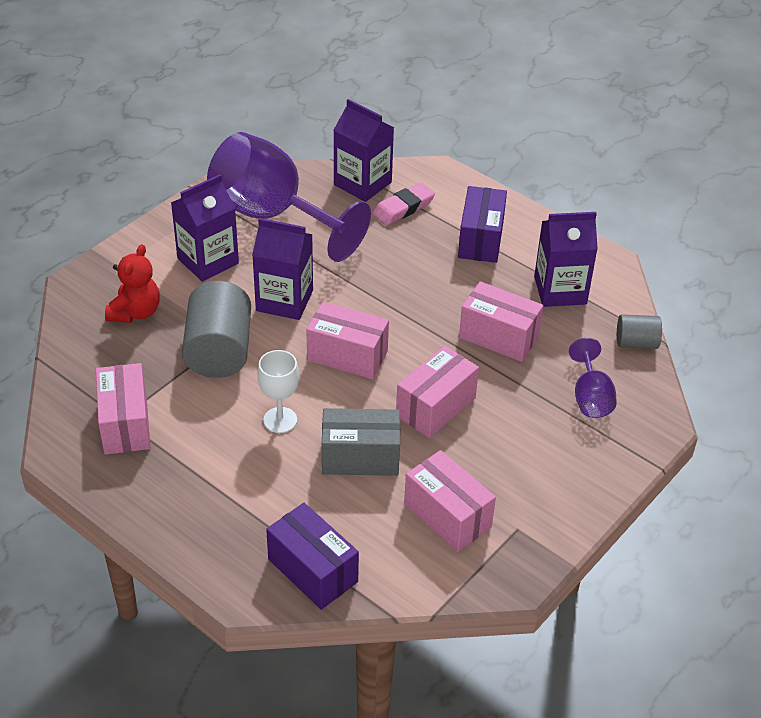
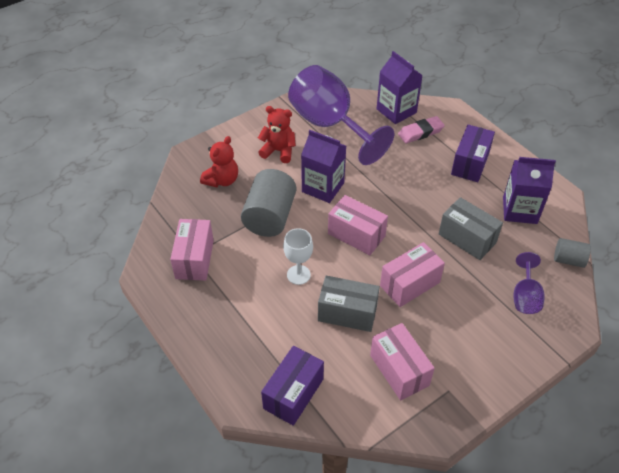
camera: 15 degrees right, 5 degrees up
purple carton [171,174,239,282] -> red teddy bear [258,106,296,163]
purple box [266,503,359,610] -> purple box turned 60 degrees clockwise [261,346,324,426]
pink box [459,281,544,362] -> grey box [439,197,503,260]

